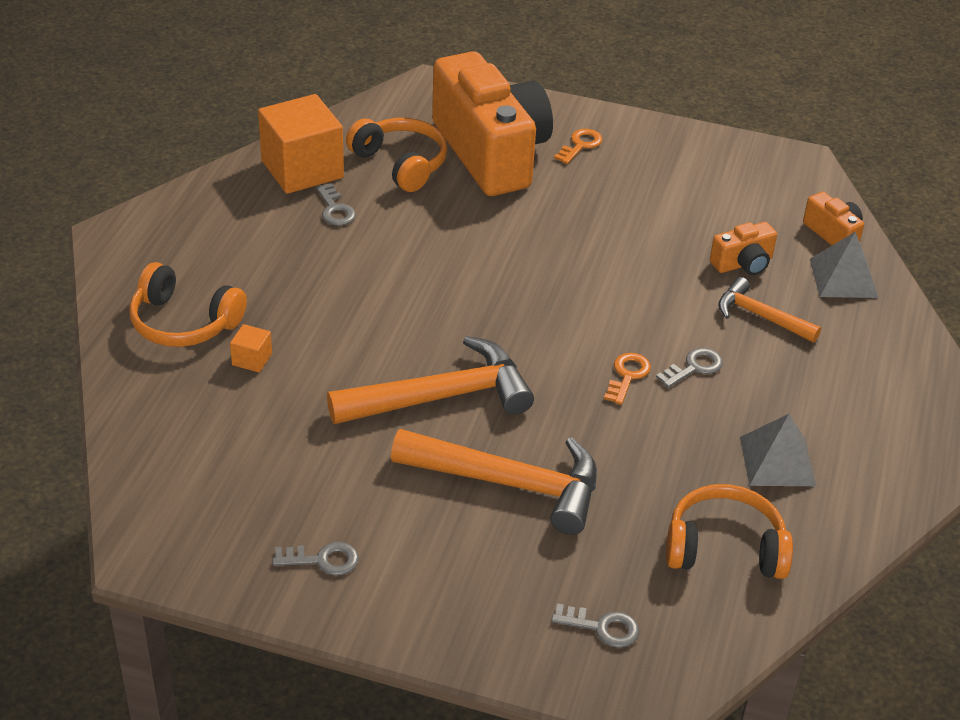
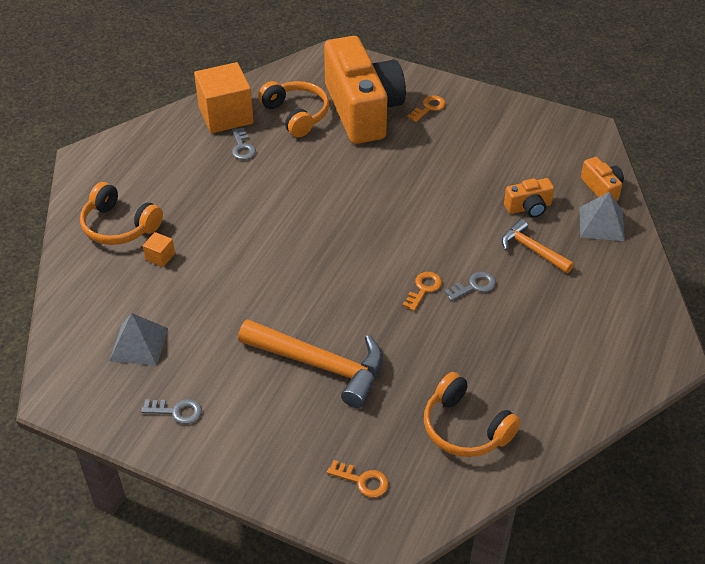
camera: 10 degrees right, 5 degrees up
orange hammer [327,336,534,424] -> none
grey key [551,603,639,648] -> orange key [327,460,389,498]
orange headphones [666,484,793,579] -> orange headphones turned 150 degrees counterclockwise [424,372,521,457]
grey pyramid [740,414,816,486] -> grey pyramid moved to [109,313,168,366]

